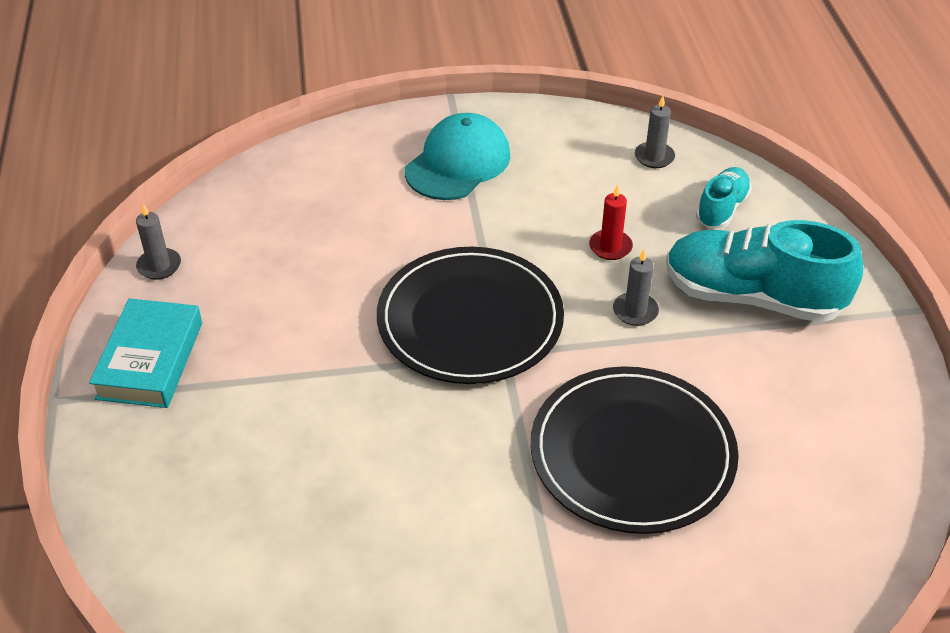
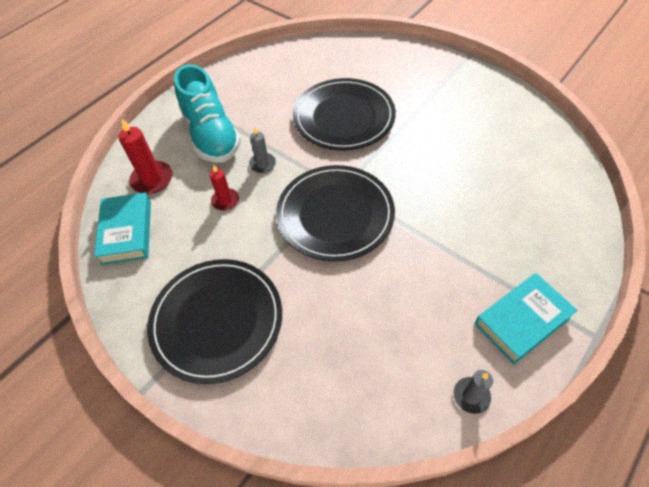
camera: 130 degrees left, 10 degrees up
turquoise cap [405,113,510,200] -> black plate [147,259,282,384]
grey candle [635,96,675,168] -> turquoise book [94,193,151,265]
turquoise shoe [696,167,752,229] -> red candle [118,119,173,194]

